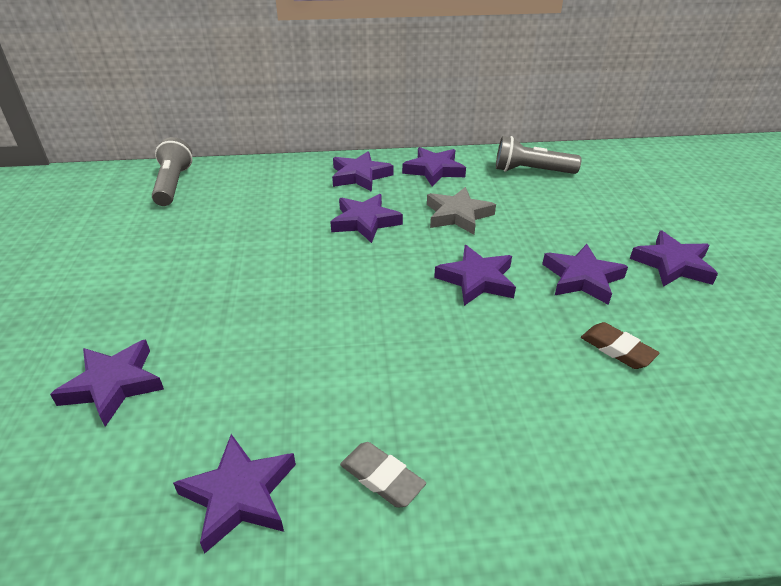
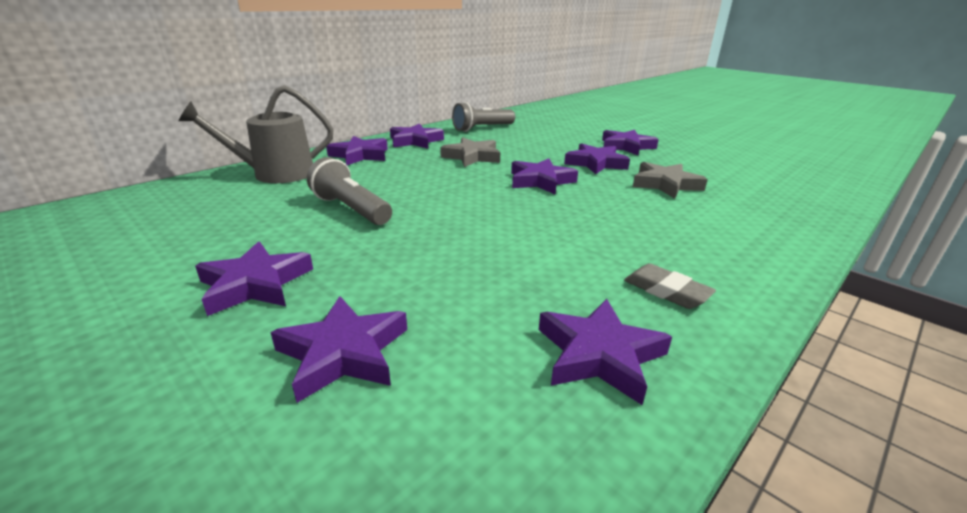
camera: 40 degrees left, 10 degrees down
grey flashlight [152,137,192,206] -> grey flashlight moved to [307,157,392,225]
purple star [331,194,403,243] -> purple star moved to [195,241,313,316]
grey eraser [340,442,426,508] -> grey eraser turned 45 degrees clockwise [624,263,716,309]
brown eraser [581,322,659,369] -> grey star [633,162,708,199]
none -> grey watering can [178,85,333,183]

